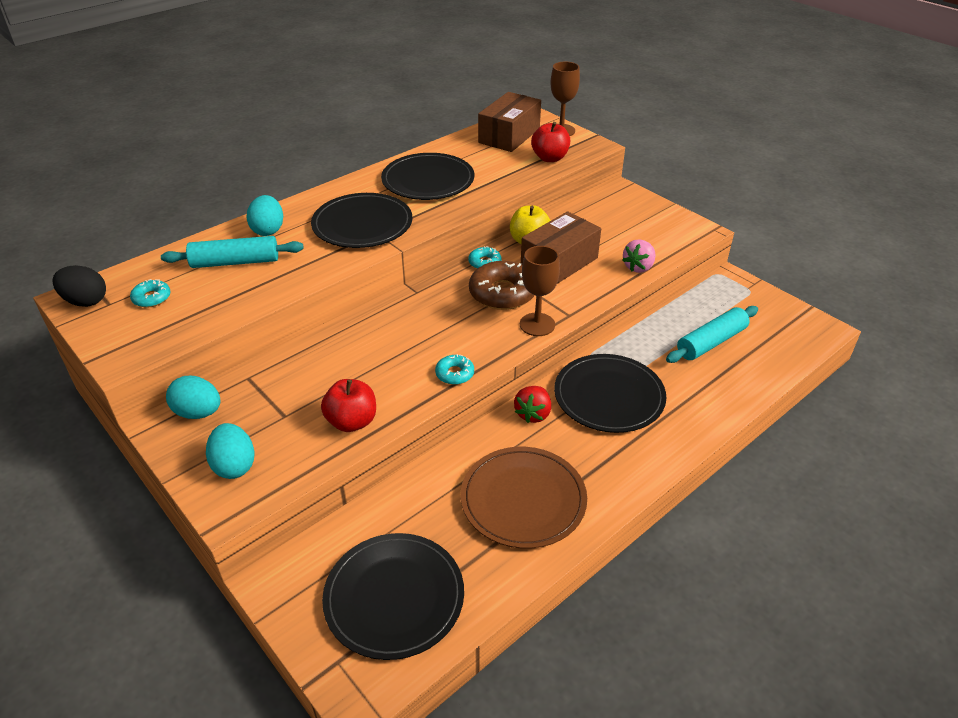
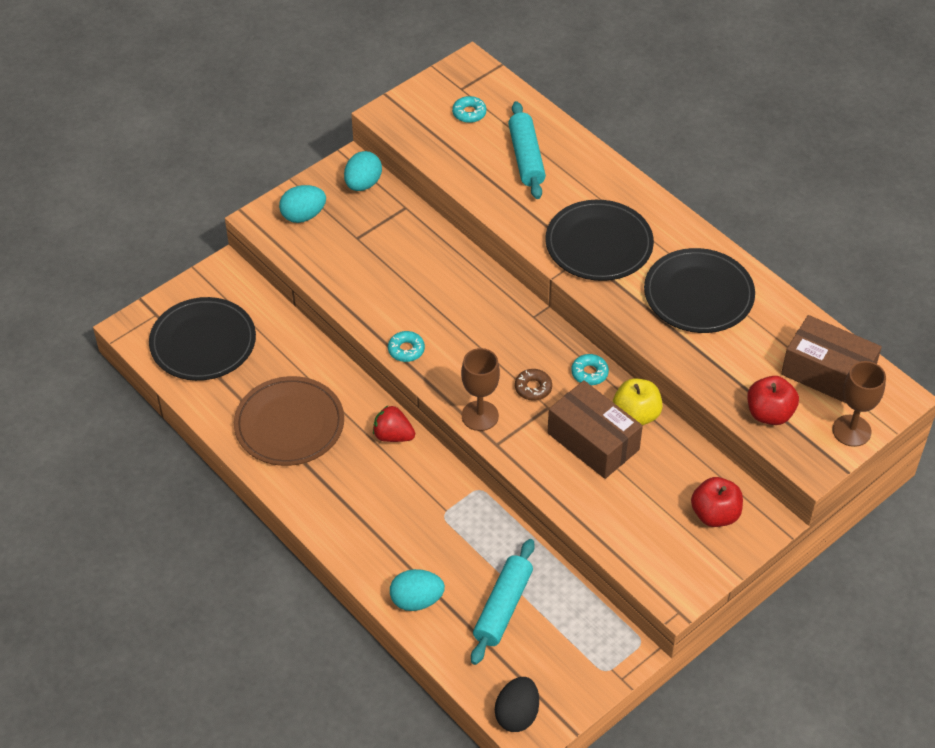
camera: 90 degrees right, 10 degrees up
black egg [52,265,106,307] -> black egg moved to [495,677,539,732]
turquoise egg [246,195,283,236] -> turquoise egg moved to [390,569,445,611]
red apple [321,379,376,432] -> red apple moved to [691,477,743,527]
brown donut [469,261,535,310] -> brown donut [515,369,552,401], size x0.51
black plate [554,354,666,433] -> none
pink strawberry [622,239,656,273] -> none
turquoise rolling pin [666,306,758,363] -> turquoise rolling pin turned 60 degrees clockwise [471,539,535,665]

